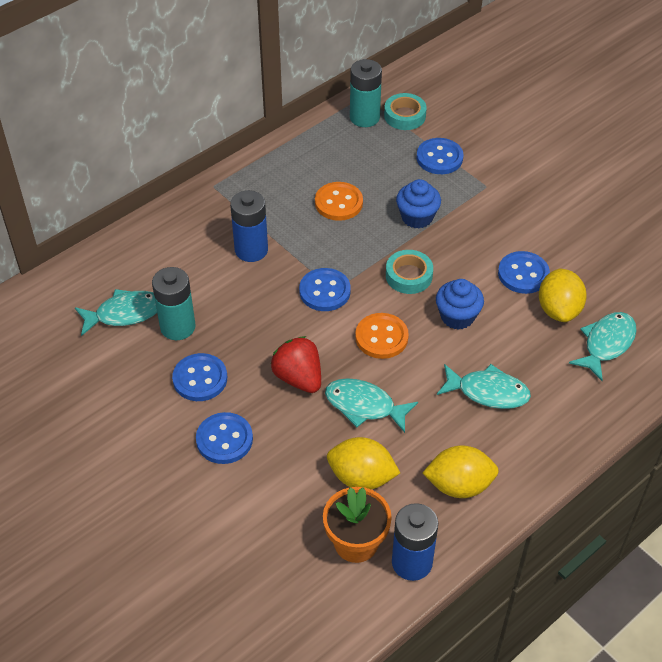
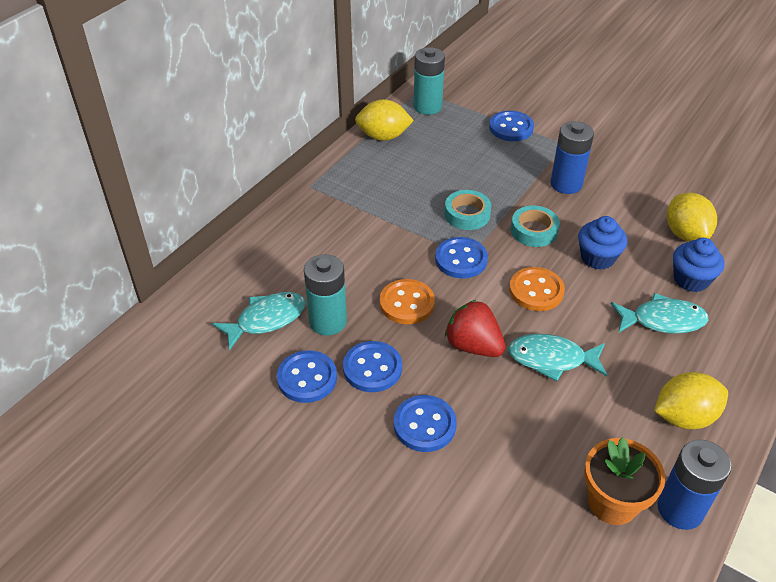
camera: 15 degrees left, 5 degrees down
blue battery [230,190,268,262] -> blue battery moved to [550,121,594,194]
orange button [315,182,363,221] -> orange button moved to [380,279,435,324]
yellow lemon [327,437,400,489] -> yellow lemon moved to [355,99,414,141]
turquoise tape [384,93,427,130] -> turquoise tape moved to [444,190,491,230]
blue cupcake [396,179,441,228] -> blue cupcake moved to [673,238,724,292]
blue button [498,251,550,294] -> blue button moved to [277,350,337,403]
turquoise fish [569,312,637,381] -> none

